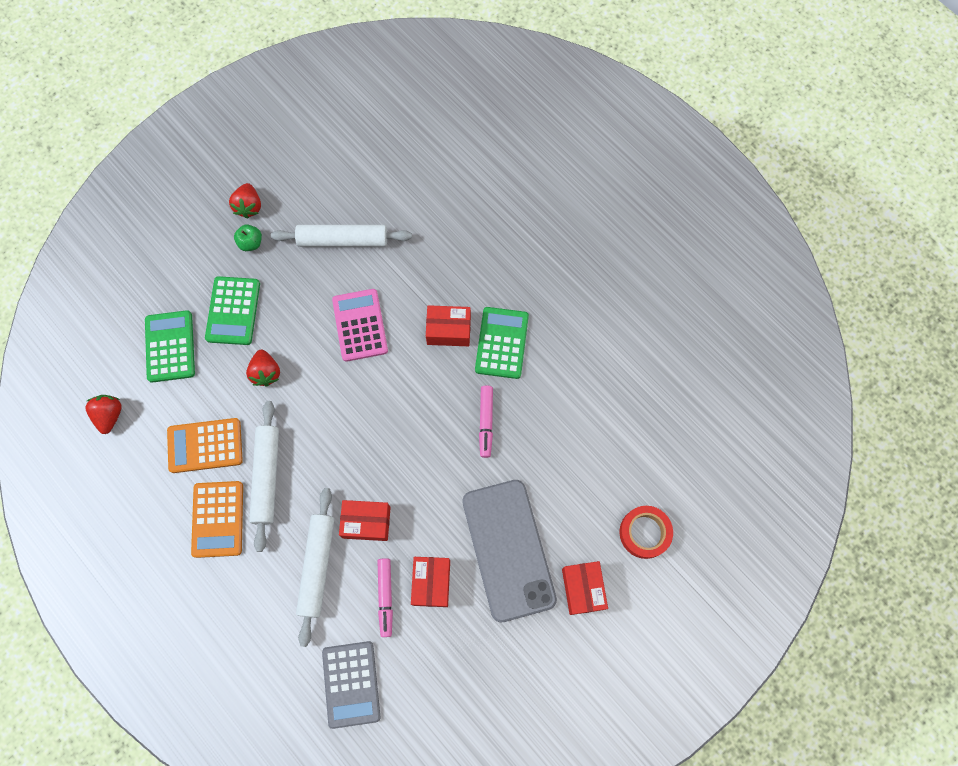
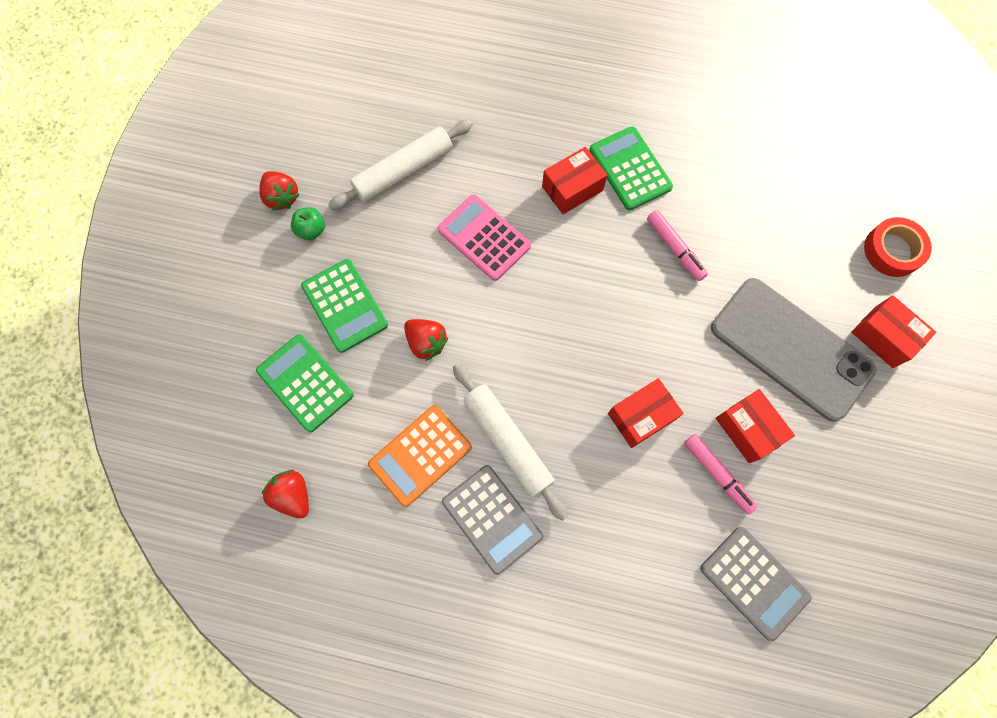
camera: 35 degrees left, 0 degrees up
orange calculator [191,481,243,558] -> grey calculator [442,465,543,575]
white rolling pin [296,488,335,647] -> none

